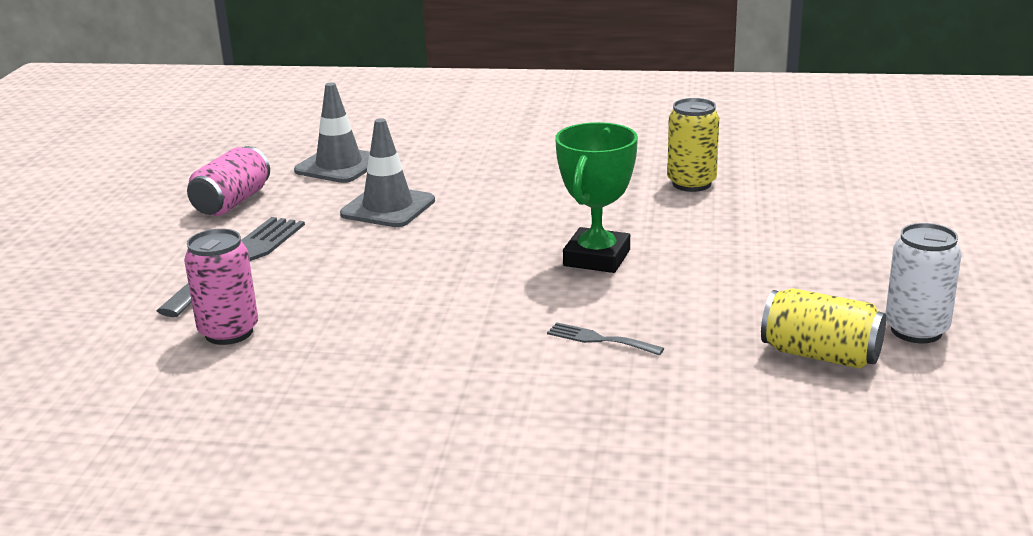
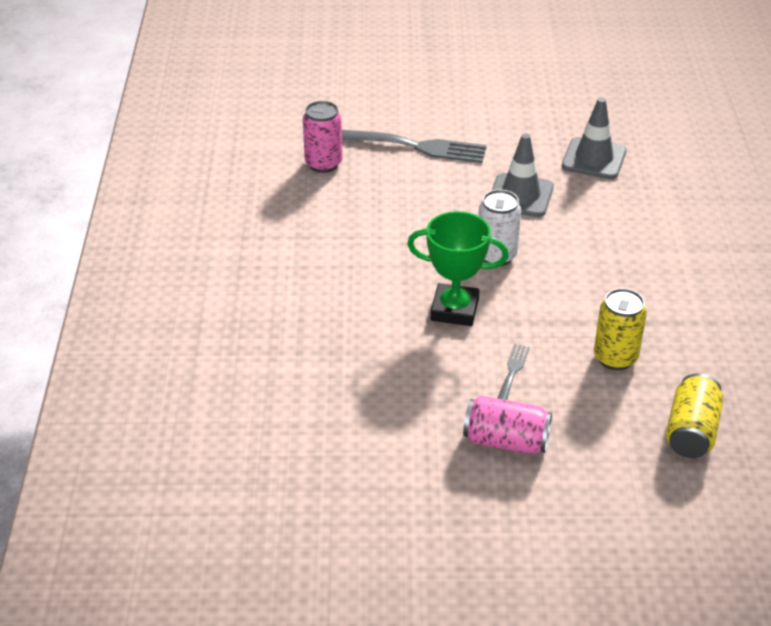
camera: 80 degrees right, 15 degrees up
pink can [187,146,270,216] -> pink can moved to [463,396,552,454]
grey fork [547,322,664,356] -> grey fork moved to [498,344,530,400]
yellow can [761,288,886,369] -> yellow can moved to [666,373,723,458]
white can [885,223,961,343] -> white can moved to [478,189,521,266]

